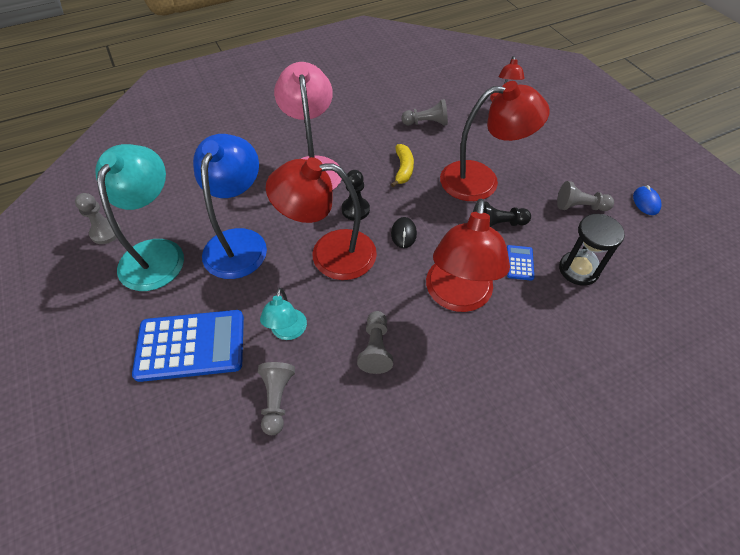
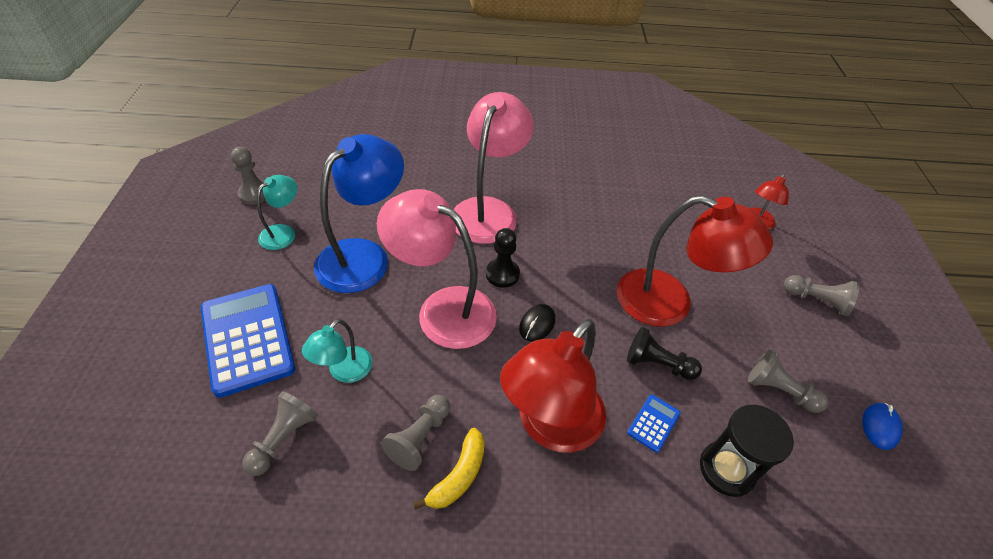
camera: 25 degrees right, 5 degrees down
turquoise lamp [95,144,184,291] -> turquoise lamp [257,175,297,250], size x0.51
blue calculator [132,310,244,382] -> blue calculator turned 135 degrees counterclockwise [201,284,295,398]
red lamp [266,157,377,280] -> pink lamp [377,189,497,349]
yellow banana [391,144,414,187] -> yellow banana moved to [413,428,485,510]
grey pawn [401,99,448,126] -> grey pawn moved to [784,275,859,316]

